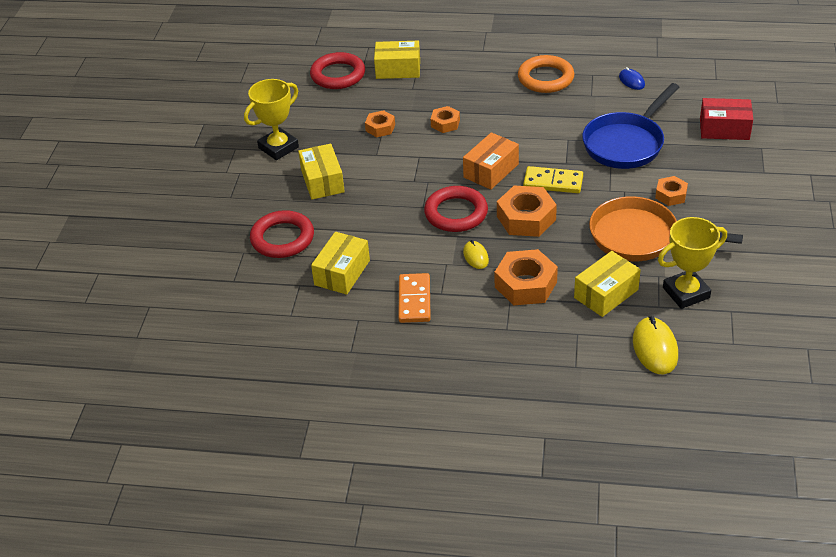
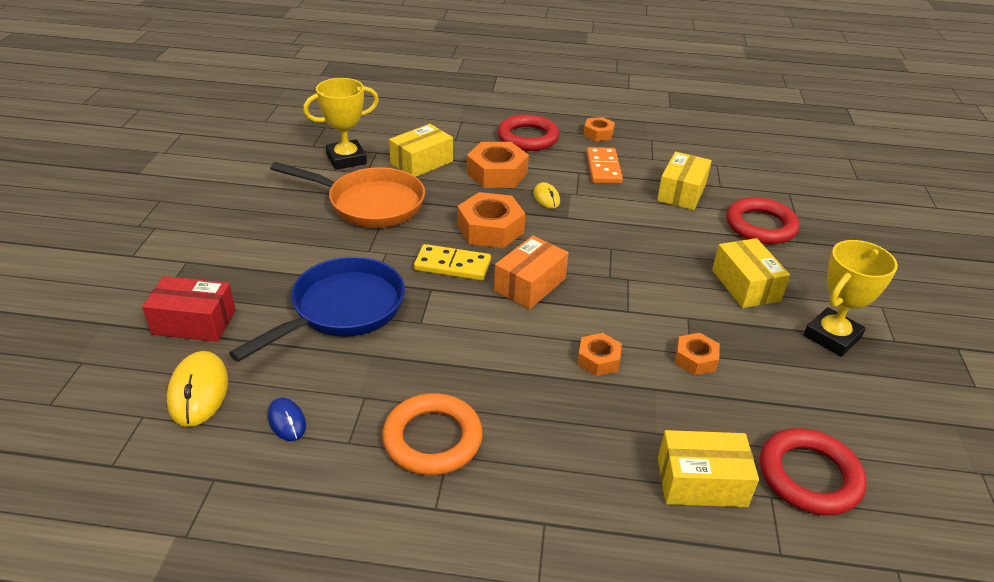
camera: 175 degrees right, 5 degrees down
red ring [424,186,488,232] -> red ring moved to [498,114,559,151]
yellow mouse [633,316,678,374] -> yellow mouse moved to [167,351,228,427]
orange nut [655,176,688,206] -> orange nut moved to [583,117,615,141]

